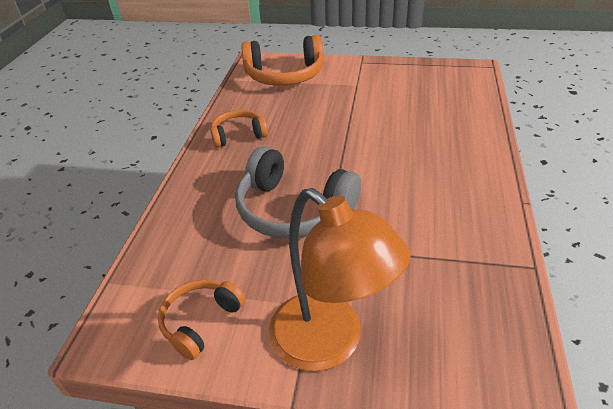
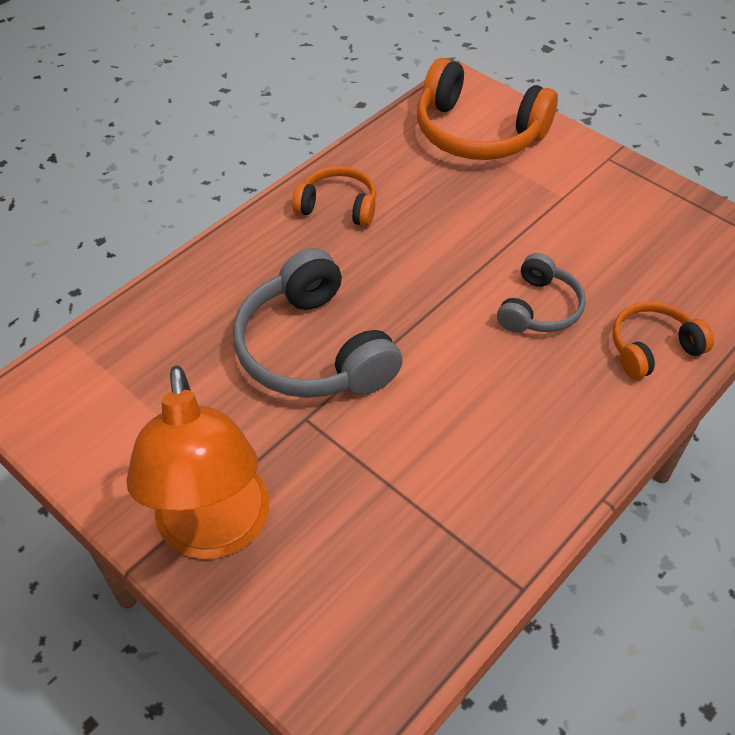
camera: 30 degrees right, 10 degrees up
orange headphones [158,280,245,360] -> orange headphones moved to [612,301,714,379]
none -> grey headphones [497,253,586,333]

